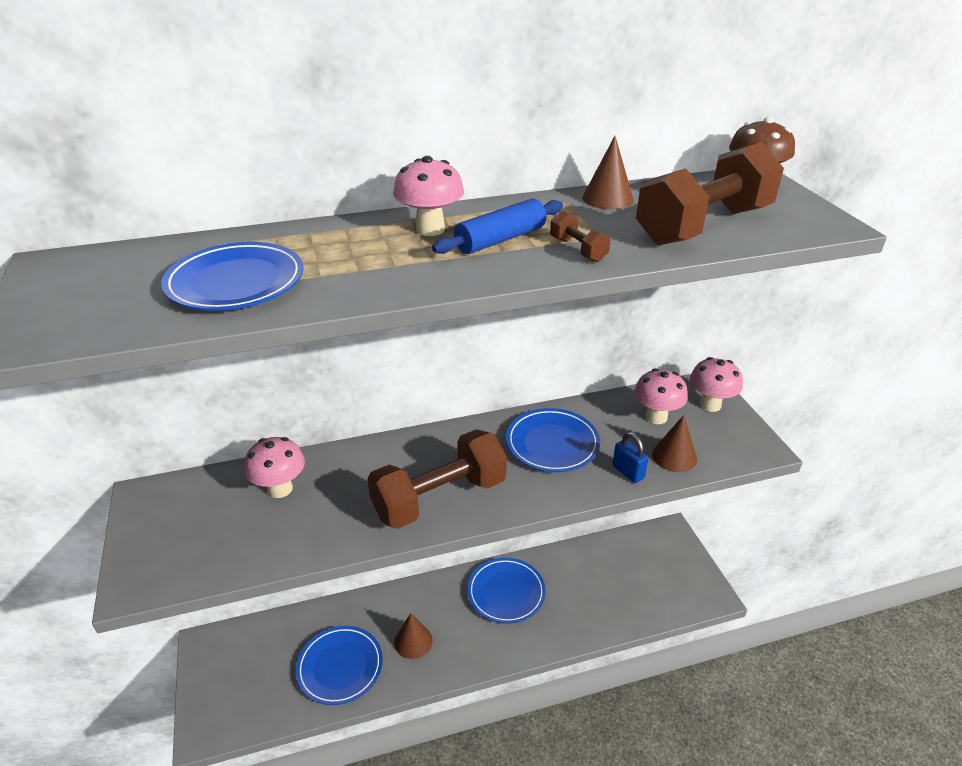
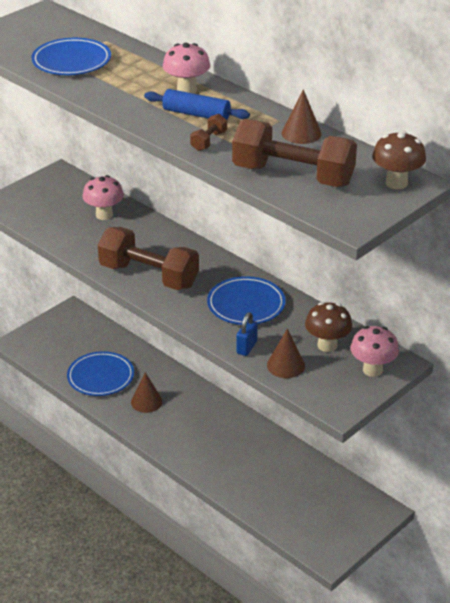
camera: 60 degrees right, 0 degrees up
blue plate [467,558,545,624] -> none
pink mushroom [634,368,688,424] -> brown mushroom [305,302,352,352]

